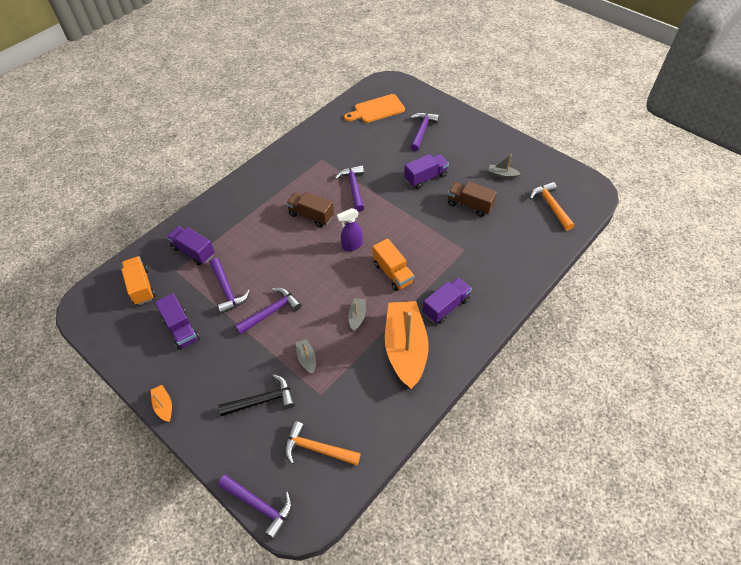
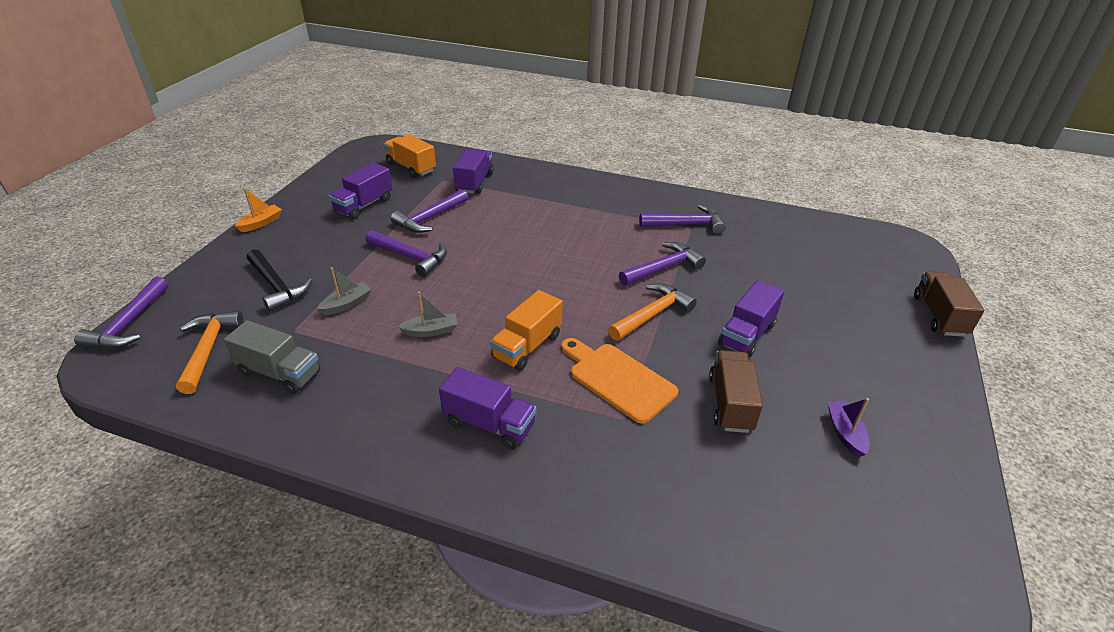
camera: 65 degrees right, 15 degrees down
orange truck [121,256,155,305] -> orange truck turned 90 degrees counterclockwise [384,134,436,178]
brown truck [286,192,334,227] -> brown truck moved to [914,271,984,337]
purple spray bottle [337,208,363,251] -> none
orange cutting board [344,94,405,123] -> orange cutting board moved to [561,338,678,423]
orange boat [385,301,429,389] -> none
purple truck [404,154,449,189] -> purple truck turned 90 degrees clockwise [718,280,784,358]
purple hammer [410,112,439,151] -> purple hammer moved to [639,205,726,234]
grey boat [488,155,521,179] -> purple boat [828,398,870,457]
orange hammer [530,182,574,231] -> orange hammer moved to [608,283,697,341]
none -> grey truck [224,320,320,394]

